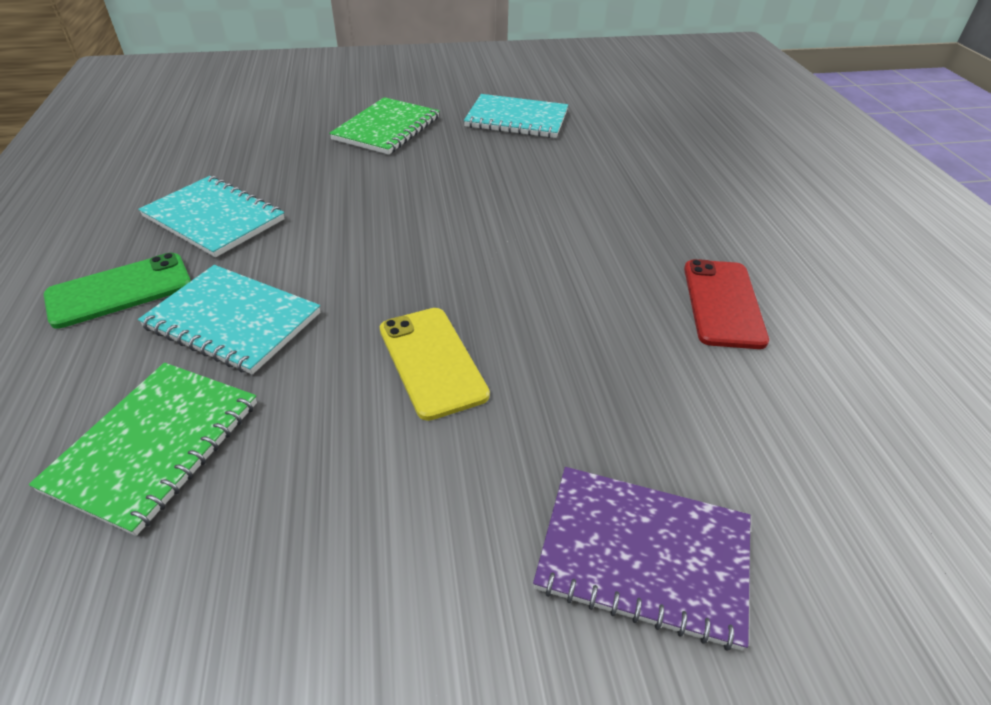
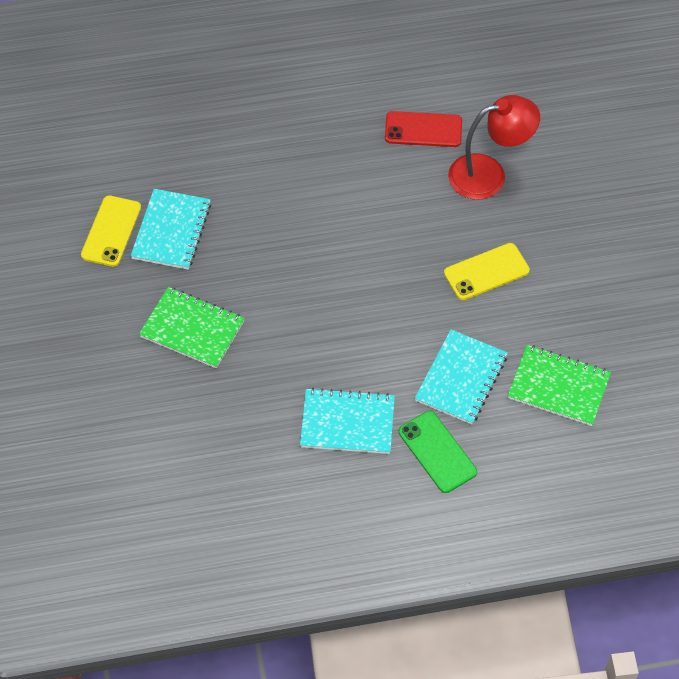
camera: 90 degrees left, 15 degrees up
turquoise notebook [138,176,285,257] -> turquoise notebook turned 60 degrees clockwise [300,388,395,454]
purple notebook [533,467,751,651] -> none
none -> yellow phone [81,195,141,267]
none -> red lamp [448,95,540,200]

